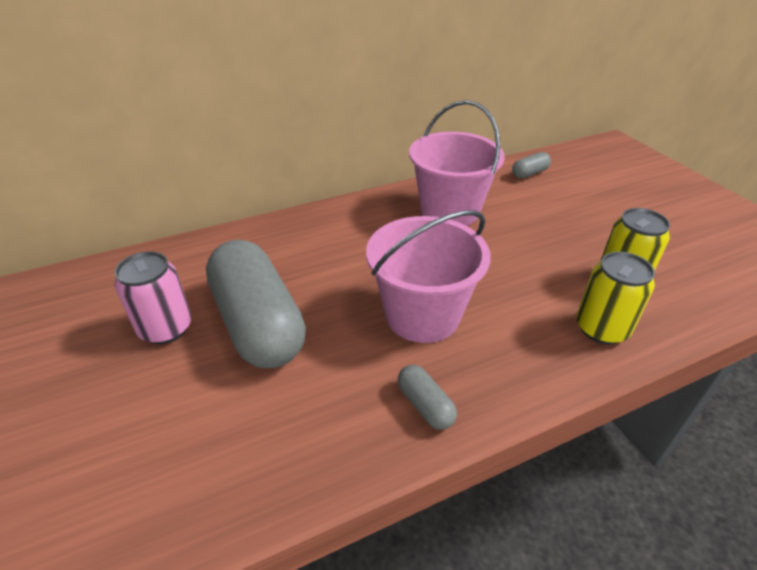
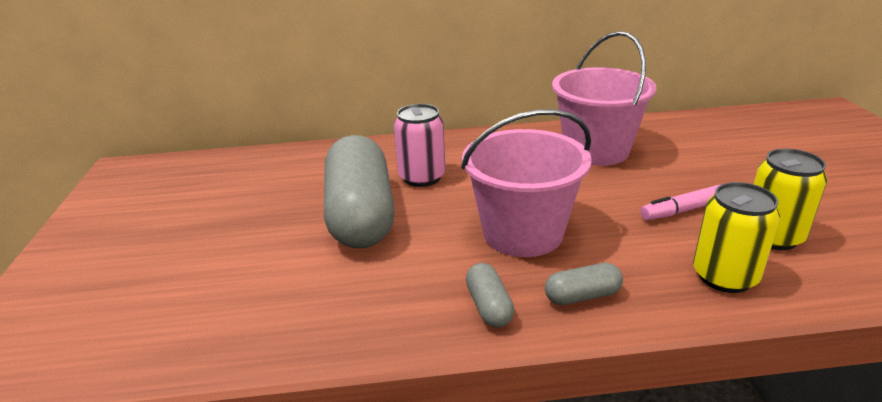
camera: 20 degrees right, 10 degrees down
pink can [114,251,192,344] -> pink can moved to [394,104,445,187]
grey capsule [512,152,551,179] -> grey capsule moved to [545,263,623,305]
none -> pink marker [640,185,720,220]

